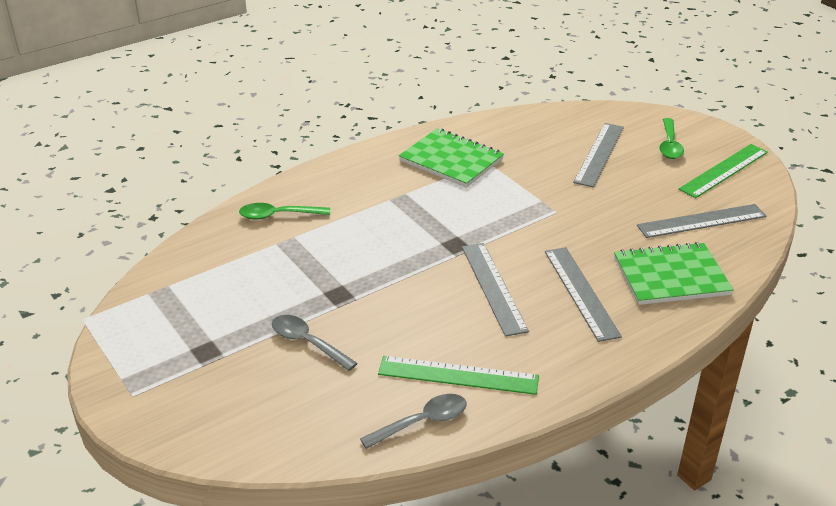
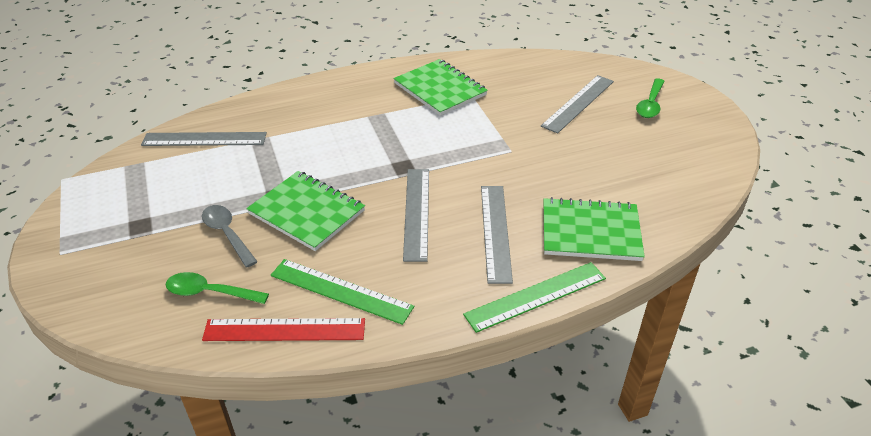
camera: 15 degrees right, 5 degrees up
green spoon [239,203,330,220] -> green spoon moved to [165,272,269,304]
grey spoon [360,394,467,449] -> red ruler [202,318,365,341]
grey ruler [637,204,766,238] -> grey ruler moved to [141,132,267,146]
green ruler [678,144,768,198] -> green ruler moved to [463,262,606,333]
none -> green notebook [246,171,365,251]

